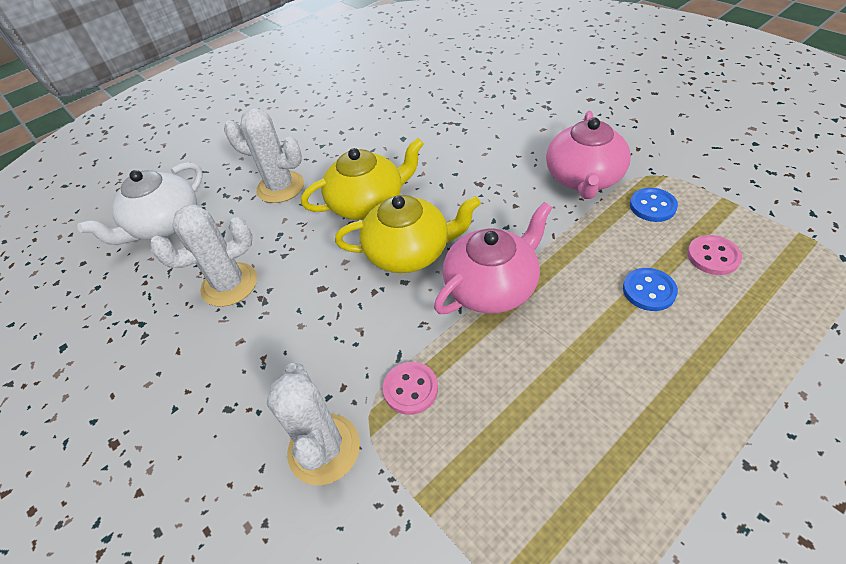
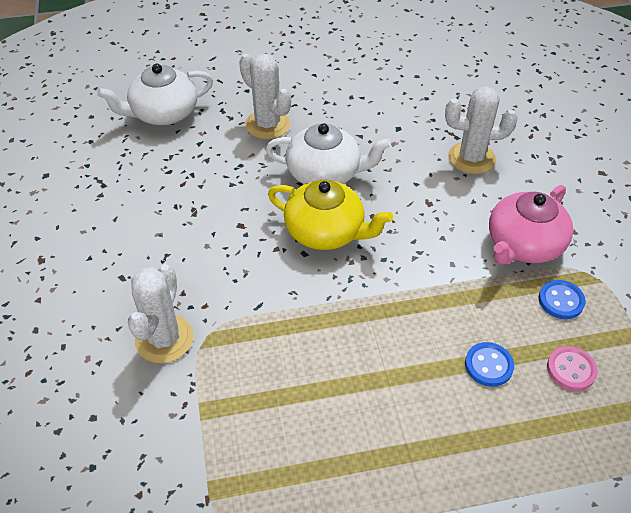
camera: 25 degrees right, 0 degrees up
white cactus [150,204,257,307] -> white cactus moved to [445,86,518,174]
yellow teapot [301,138,424,220] -> white teapot [266,123,391,184]
pink button [383,362,438,415] -> none
pink teapot [434,202,552,314] -> none

